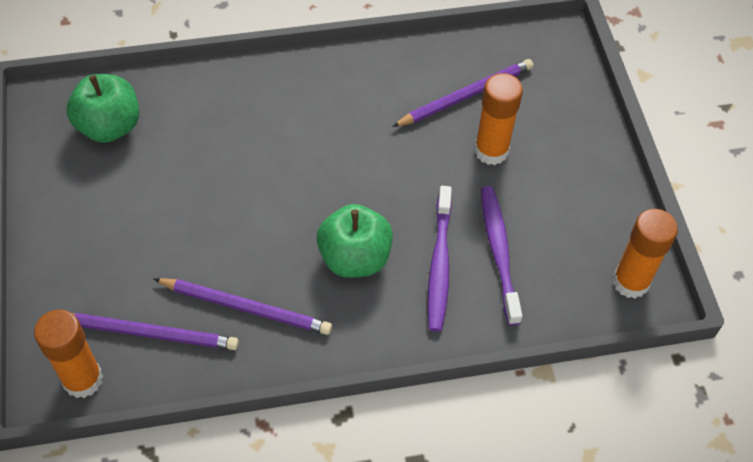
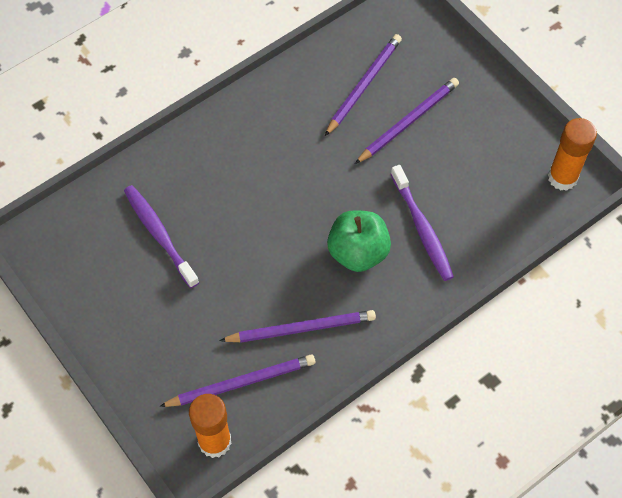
camera: 25 degrees left, 5 degrees up
green apple [67,74,139,143] -> none
orange glue stick [475,73,523,165] -> purple pencil [355,78,459,164]
purple toothbrush [481,186,523,325] -> purple toothbrush moved to [124,185,199,288]

